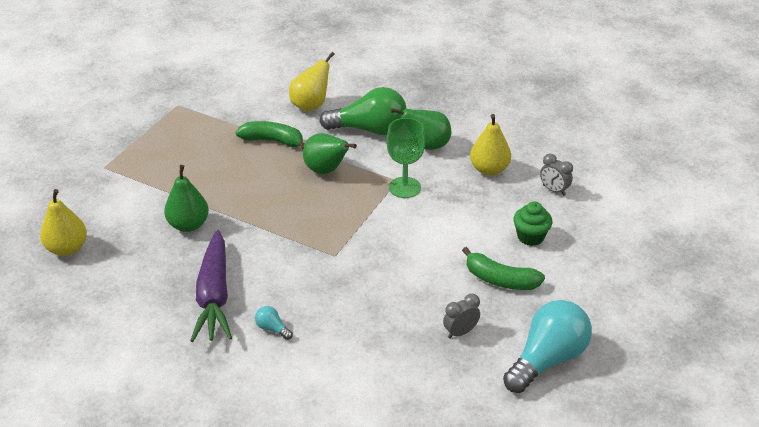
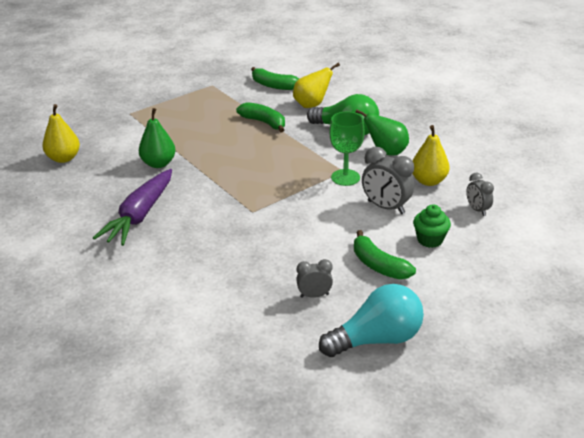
camera: 25 degrees right, 5 degrees down
turquoise light bulb [255,306,293,340] -> none
green pear [303,133,357,174] -> none
none -> green banana [251,67,299,90]
none -> grey clock [362,147,414,214]

